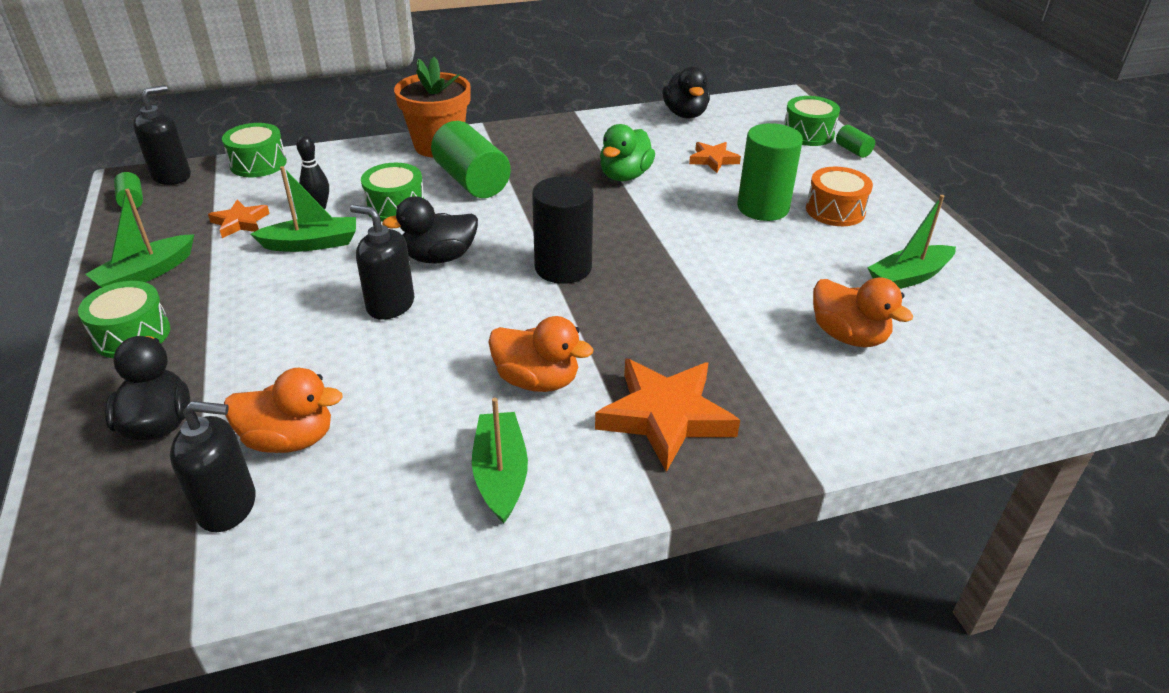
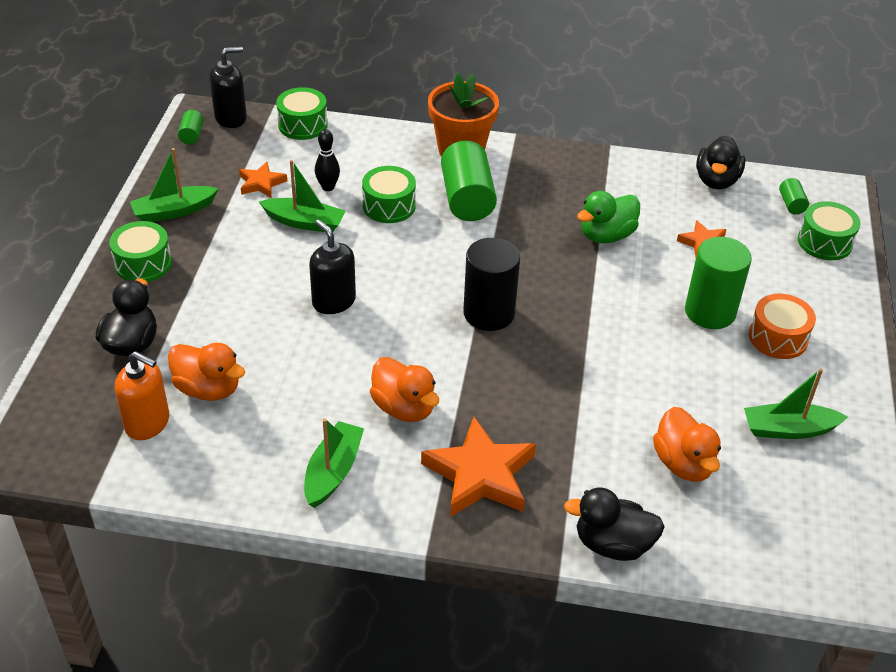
camera: 25 degrees right, 5 degrees up
black soap dispenser [170,401,256,532] -> orange soap dispenser [115,351,169,440]
black duck [382,196,478,263] -> black duck moved to [564,488,665,561]
green cylinder [836,125,875,158] -> green cylinder moved to [779,178,809,215]

